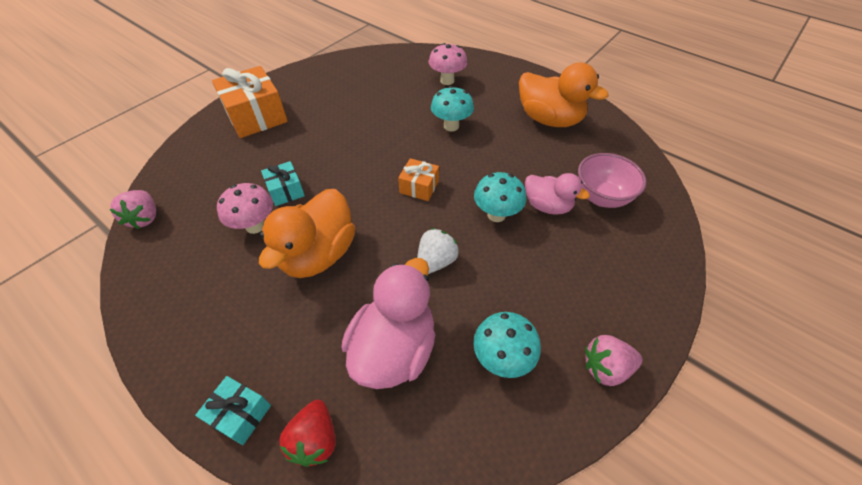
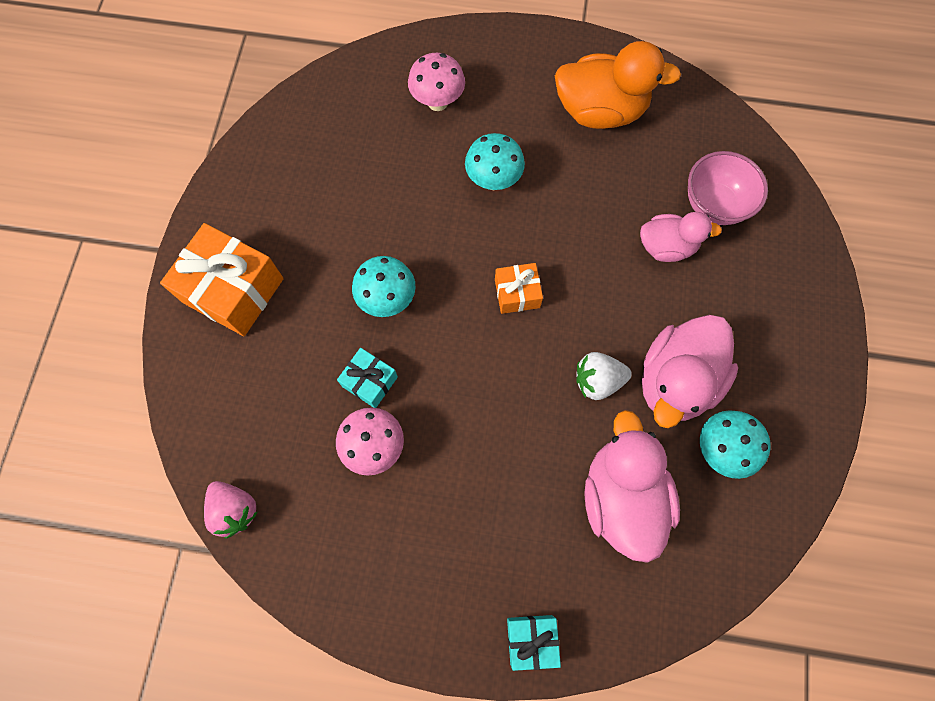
camera: 30 degrees left, 20 degrees up
orange duck [259,189,356,278] -> none
red strawberry [279,400,336,467] -> none
white strawberry [417,228,459,274] -> white strawberry turned 105 degrees counterclockwise [576,352,632,400]
turquoise mushroom [474,172,526,222] -> turquoise mushroom moved to [352,256,416,317]
pink strawberry [585,335,642,386] -> none
none -> pink duck [642,315,738,428]

